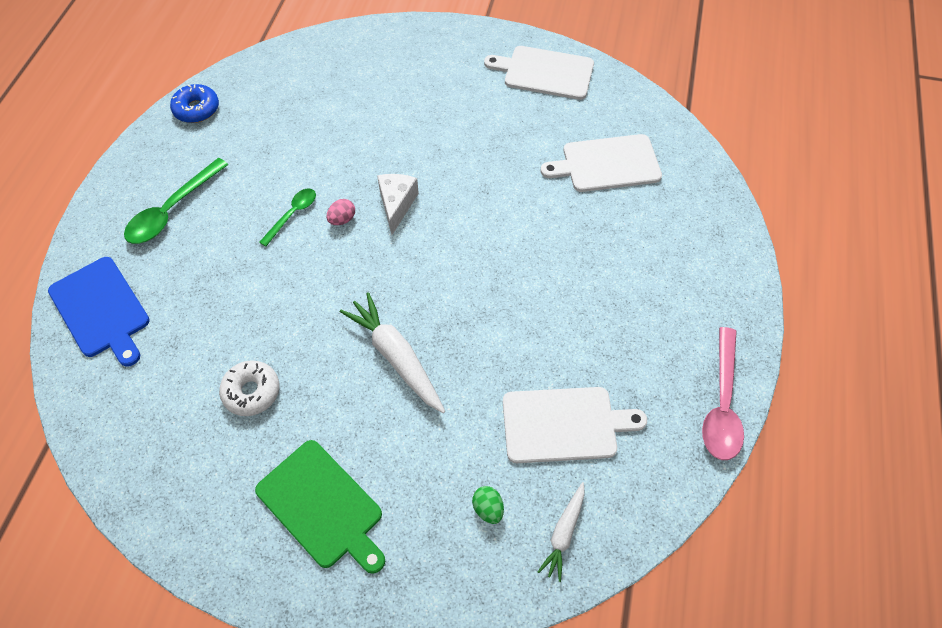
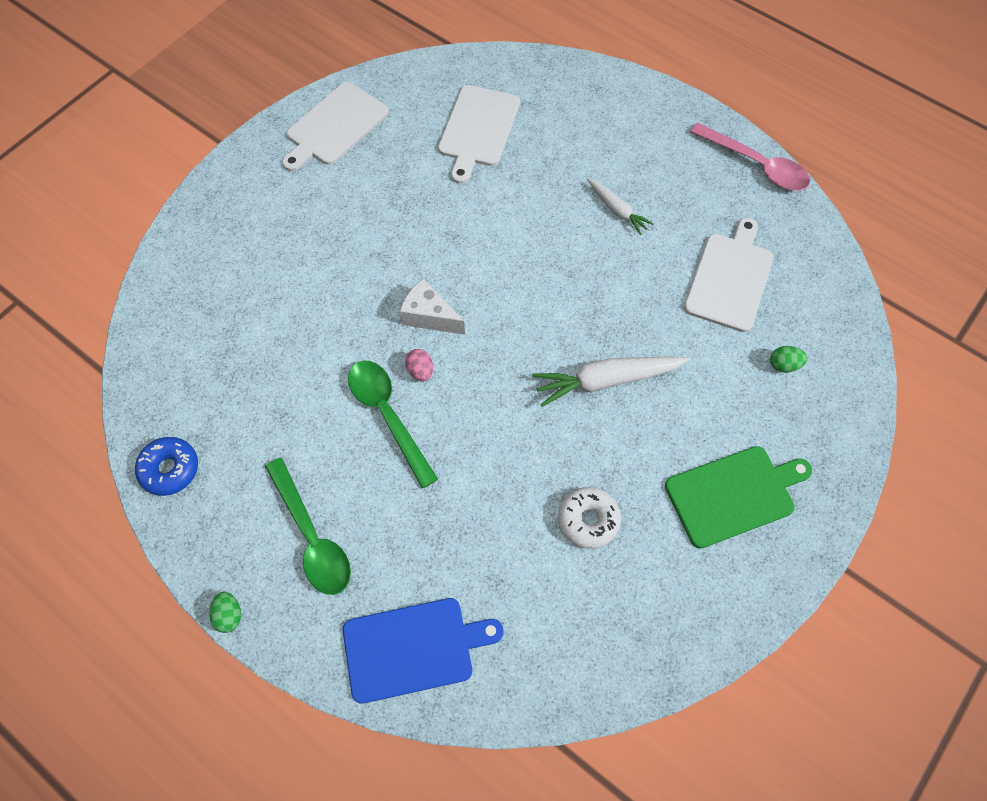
camera: 65 degrees left, 5 degrees up
green spoon [259,189,316,247] -> green spoon [348,360,438,488], size x1.66
white carrot [538,482,585,582] -> white carrot moved to [587,179,654,235]
none -> green egg [209,592,241,633]

